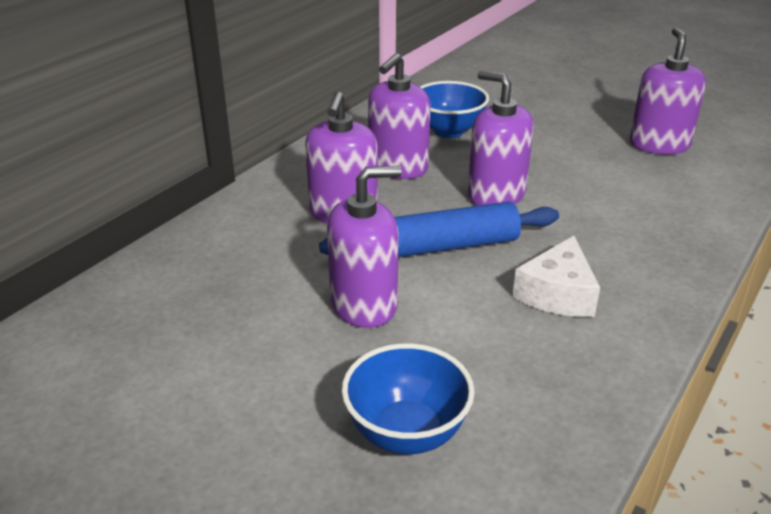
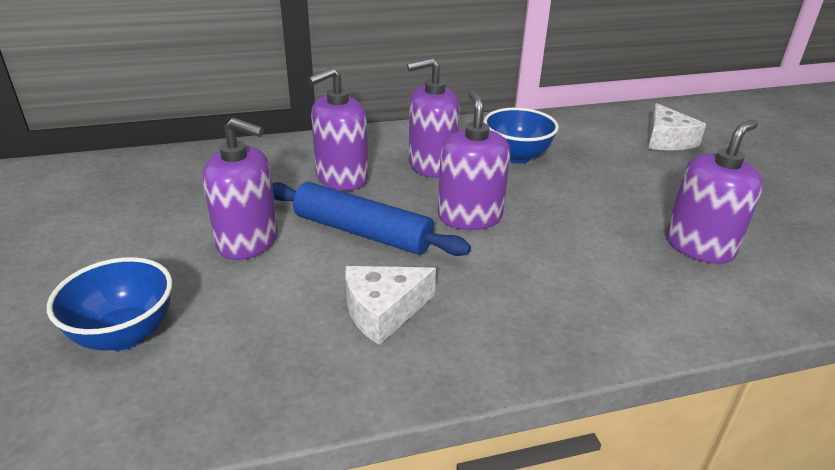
camera: 40 degrees right, 0 degrees up
none -> white cheese [648,103,706,150]

